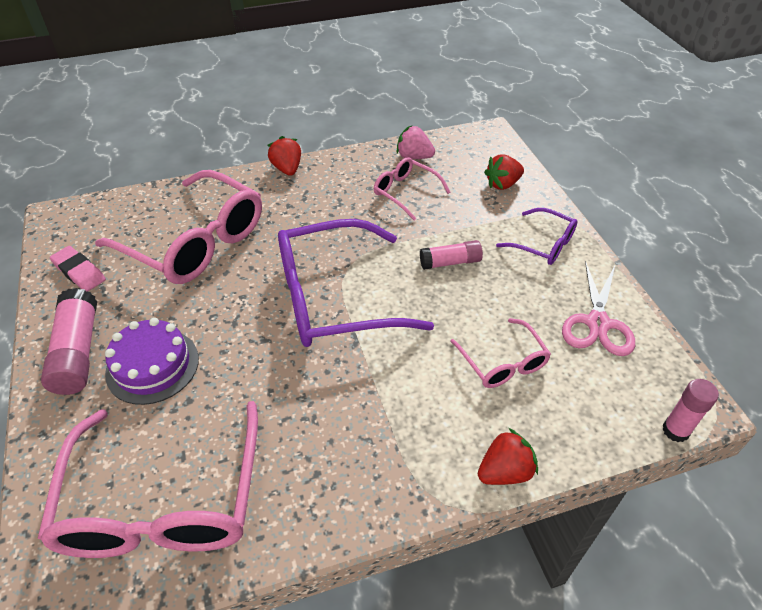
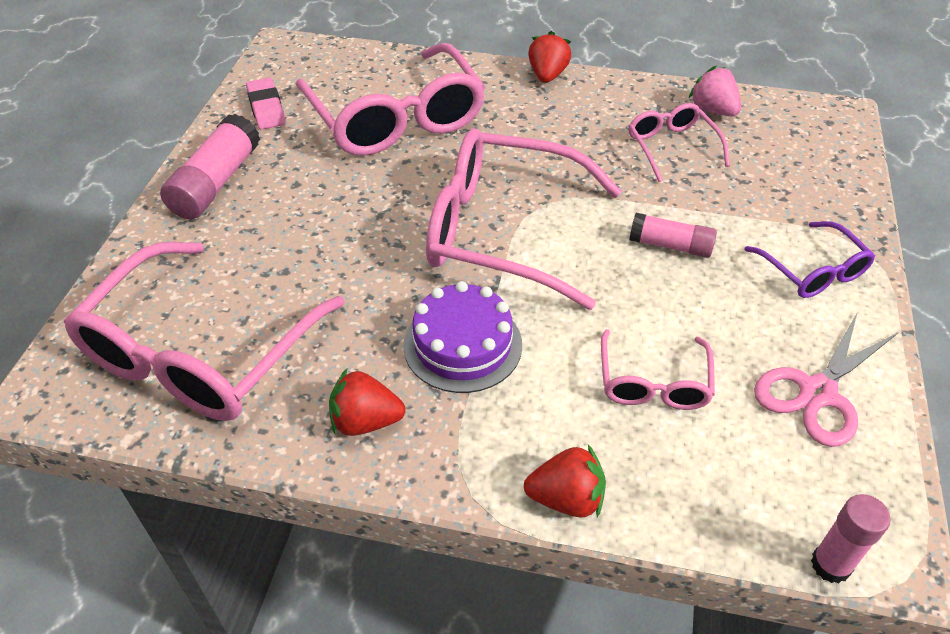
camera: 30 degrees right, 0 degrees up
purple cake [105,318,199,405] -> purple cake moved to [403,281,522,393]
purple glasses [278,219,434,347] -> pink glasses [426,128,621,310]
red strawberry [484,154,524,190] -> red strawberry moved to [329,368,405,436]

